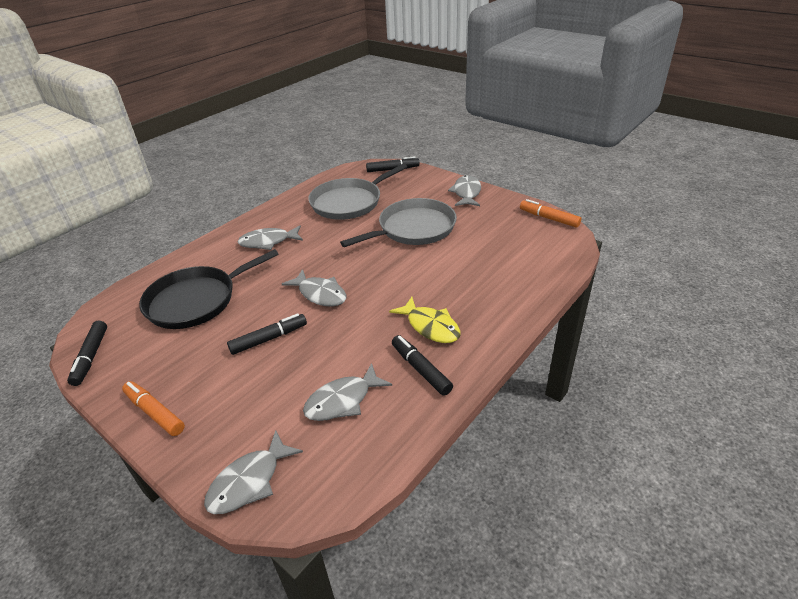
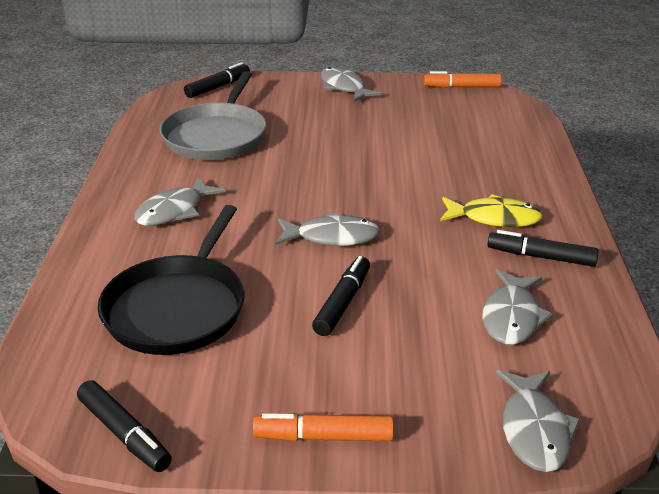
camera: 40 degrees left, 5 degrees down
grey pan [340,198,457,247] -> none

